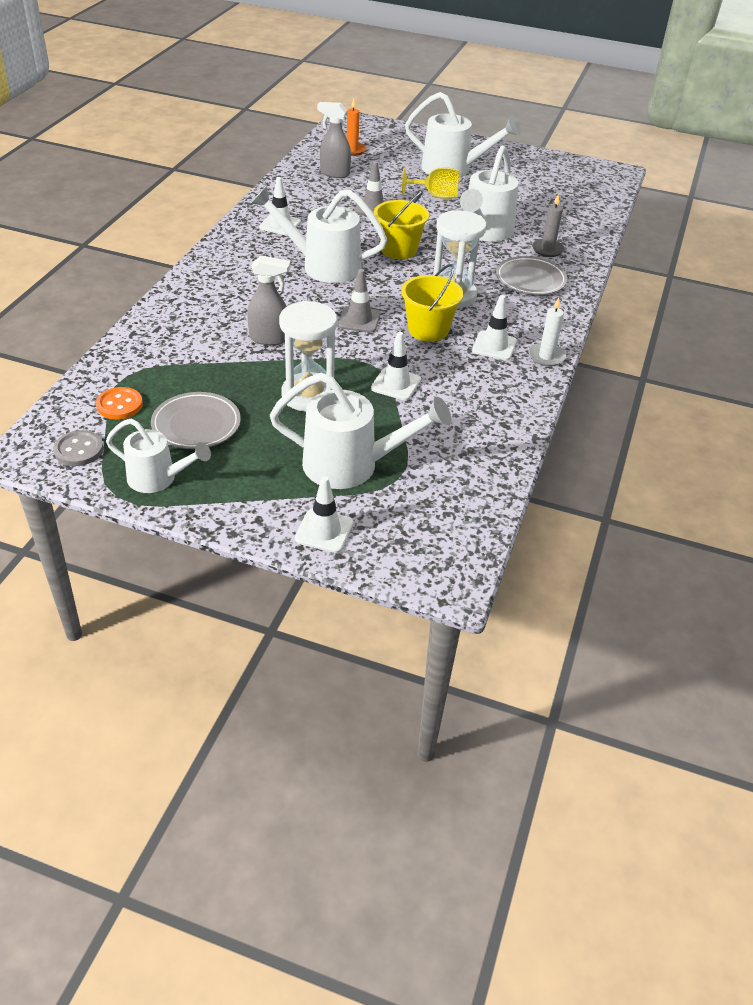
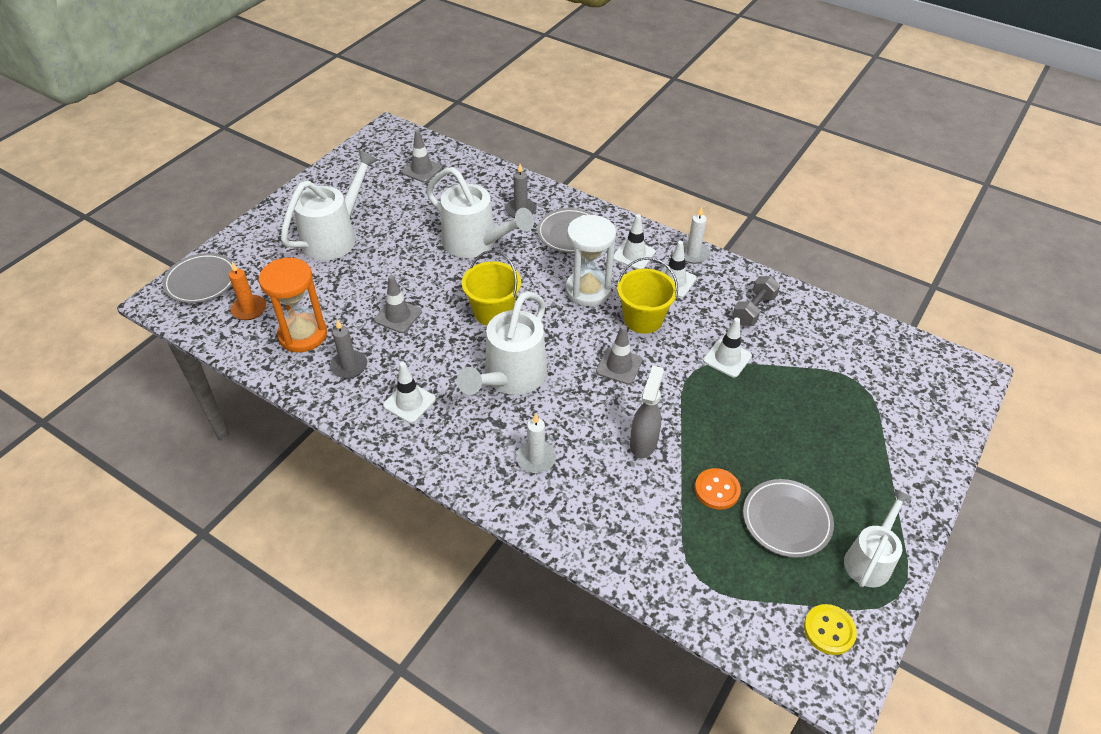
camera: 75 degrees left, 5 degrees up
grey button [53,430,103,466] -> yellow button [804,604,857,655]
orange button [96,387,143,420] -> orange button moved to [695,468,741,510]
white watering can [270,373,452,489] -> none
white hourglass [279,301,337,412] -> none
white traffic cone [295,476,353,553] -> white traffic cone moved to [613,214,655,269]
grey spray bottle [317,102,351,178] -> orange hourglass [259,258,327,352]
yellow goblet [402,167,459,199] -> none
none -> grey plate [163,253,233,303]
none -> grey candle [330,319,367,379]
none -> grey traffic cone [402,130,442,183]
none -> white candle [516,414,556,473]
none -> grey dumbbell [732,276,780,326]

